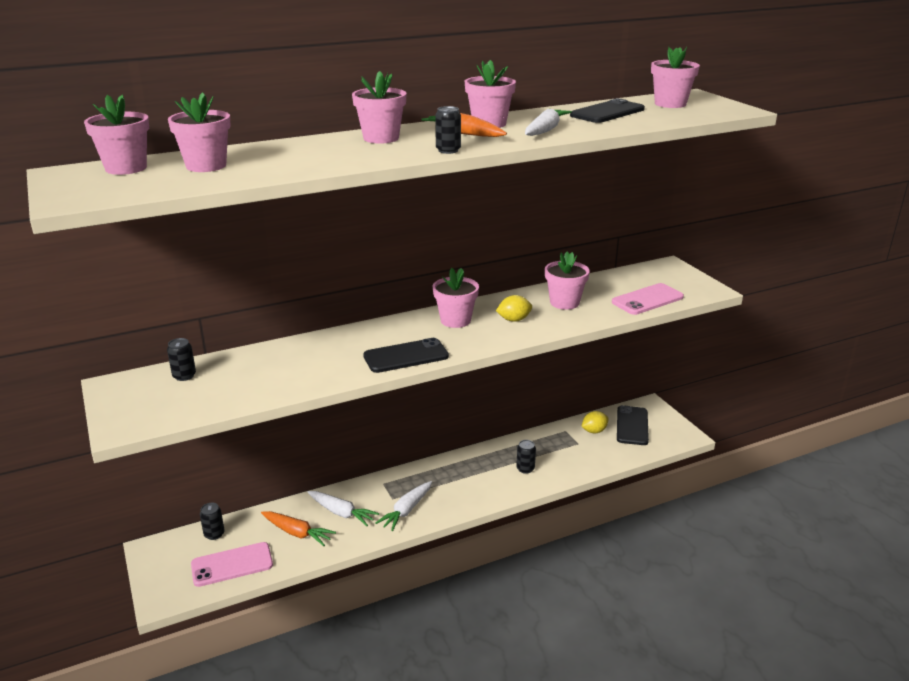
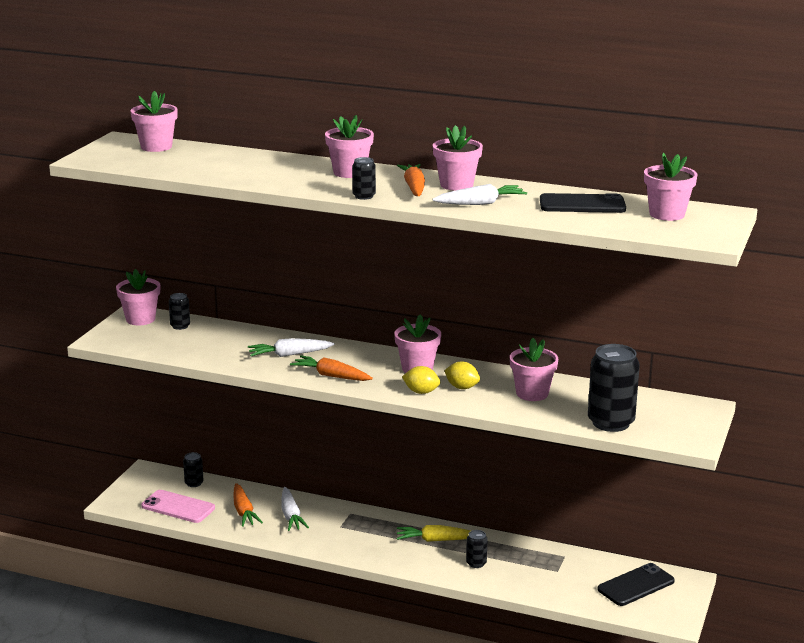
camera: 45 degrees right, 5 degrees down
pink flower pot [168,92,231,172] -> pink flower pot moved to [116,269,160,325]
black phone [363,338,449,373] -> orange carrot [290,355,373,381]
white carrot [375,481,432,531] -> white carrot moved to [248,338,335,357]
yellow lemon [581,411,609,434] -> yellow lemon moved to [402,366,440,394]
pink phone [612,283,684,315] -> black can [588,344,640,432]
none -> yellow carrot [397,525,471,542]

